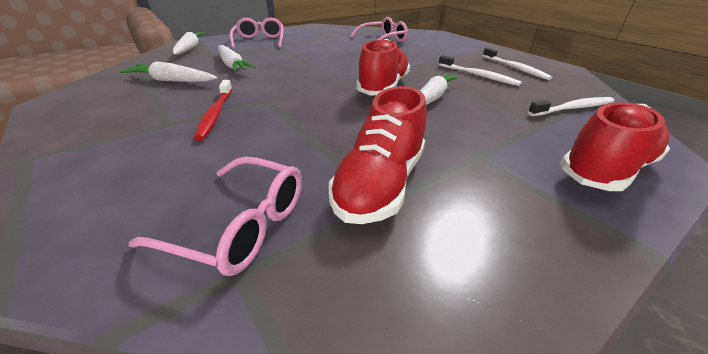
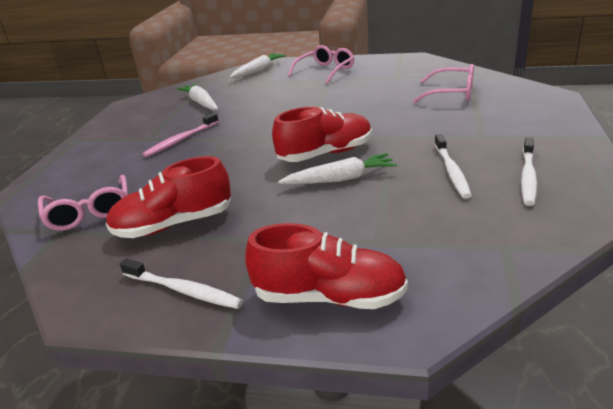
camera: 50 degrees right, 5 degrees down
red toothbrush [194,80,232,141] -> pink toothbrush [142,113,219,157]
white carrot [218,45,256,72] -> none
white toothbrush [528,97,614,116] -> white toothbrush moved to [120,258,243,309]

